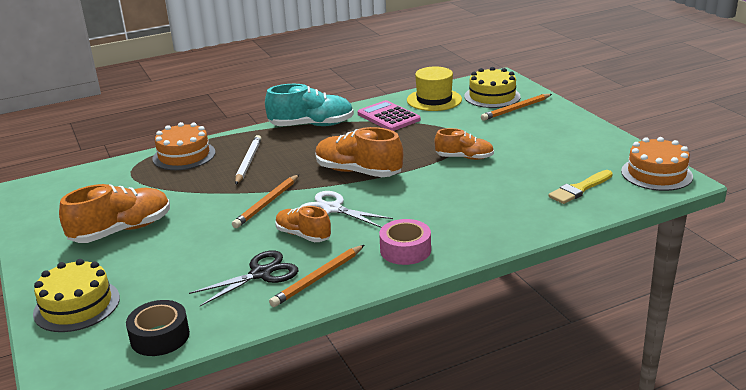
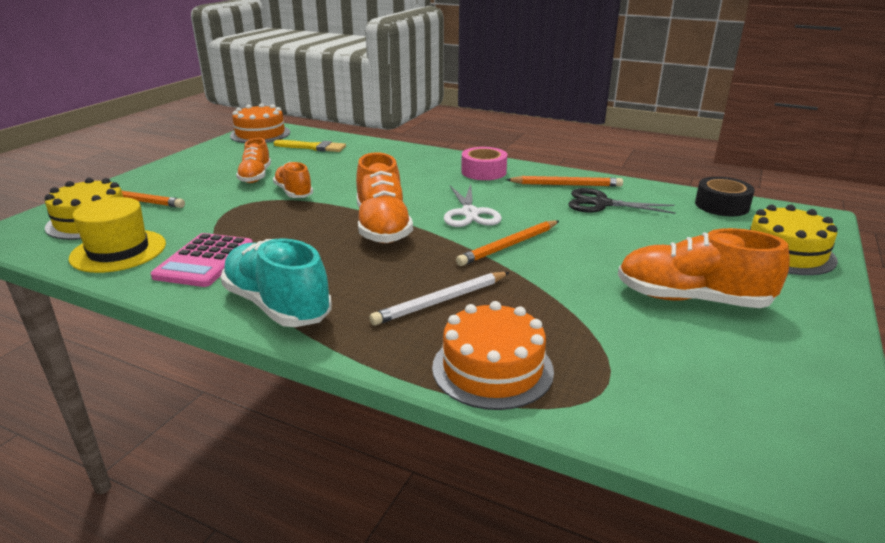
camera: 130 degrees left, 0 degrees up
orange pencil [232,174,299,228] -> orange pencil turned 150 degrees clockwise [456,220,559,266]
orange shoe [275,206,331,242] -> orange shoe moved to [236,138,271,183]

